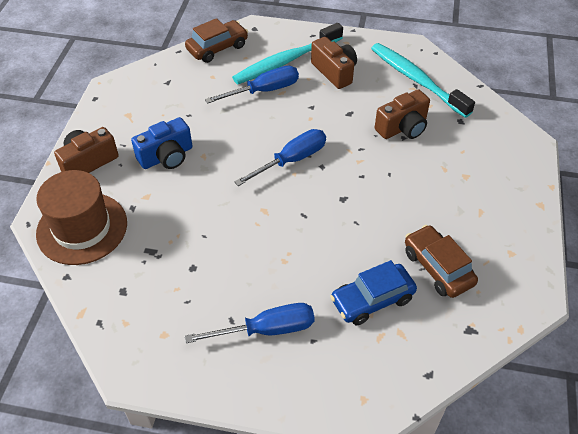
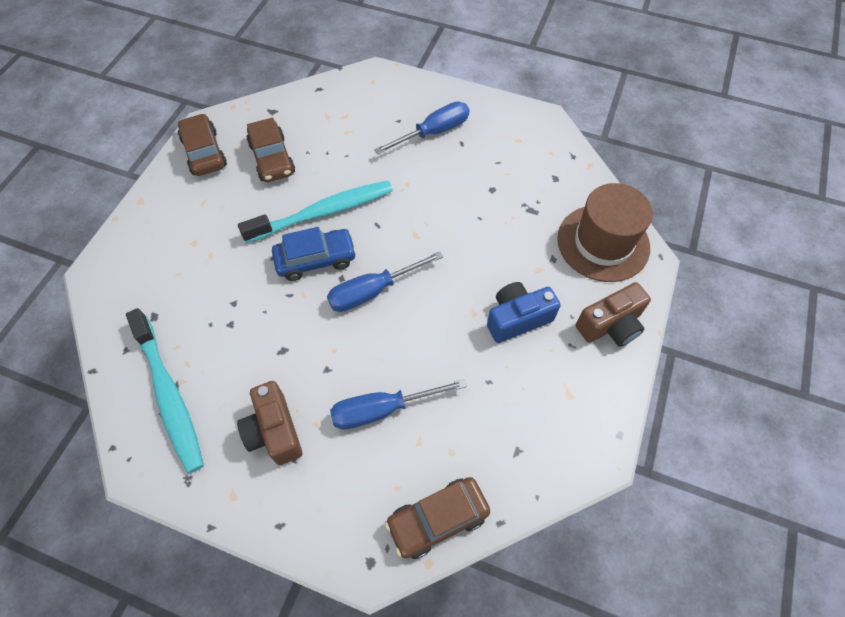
camera: 170 degrees left, 10 degrees up
blue screwdriver [185,303,315,343] -> blue screwdriver turned 150 degrees clockwise [374,102,470,154]
turquoise toothbrush [232,23,343,84] -> turquoise toothbrush moved to [238,181,393,243]
blue car [330,260,417,325] -> blue car moved to [272,227,357,281]
brown camera [375,89,430,139] -> none
none -> brown car [178,113,227,176]

